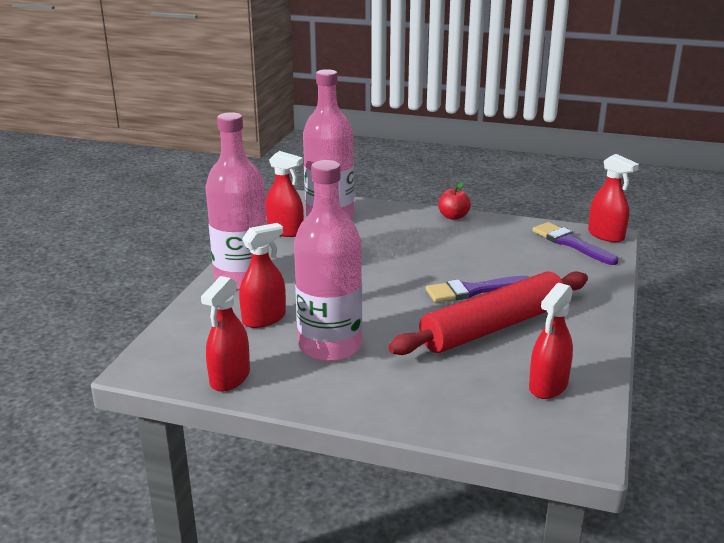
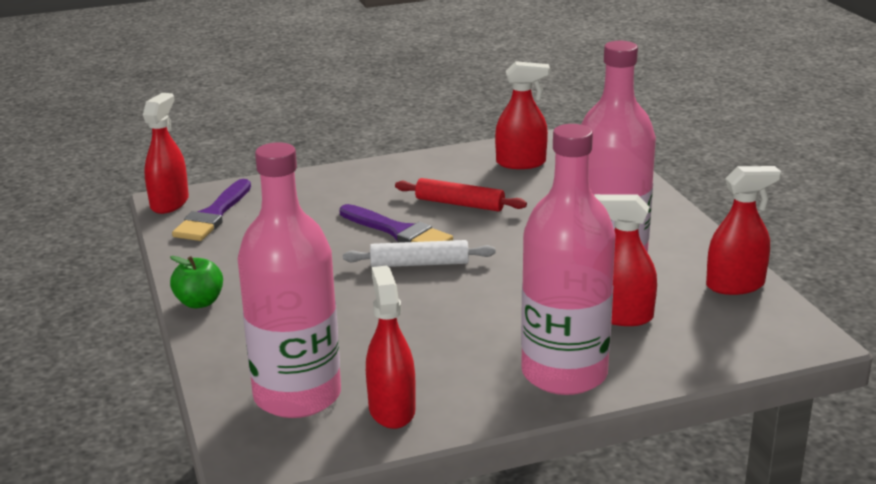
camera: 125 degrees left, 0 degrees up
red rolling pin [388,271,588,355] -> red rolling pin [395,178,527,211], size x0.50
red apple [438,182,471,220] -> green apple [170,256,223,308]
none -> white rolling pin [343,240,496,267]

